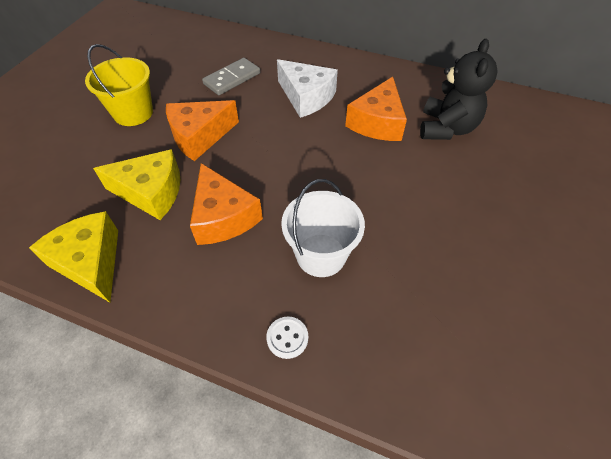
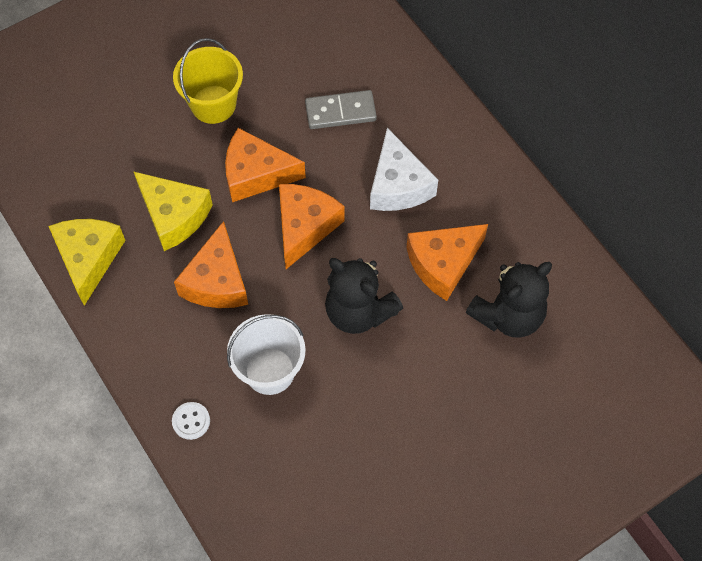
camera: 35 degrees right, 10 degrees up
none -> orange cheese [279,184,345,269]
none -> black teddy bear [325,258,403,334]

